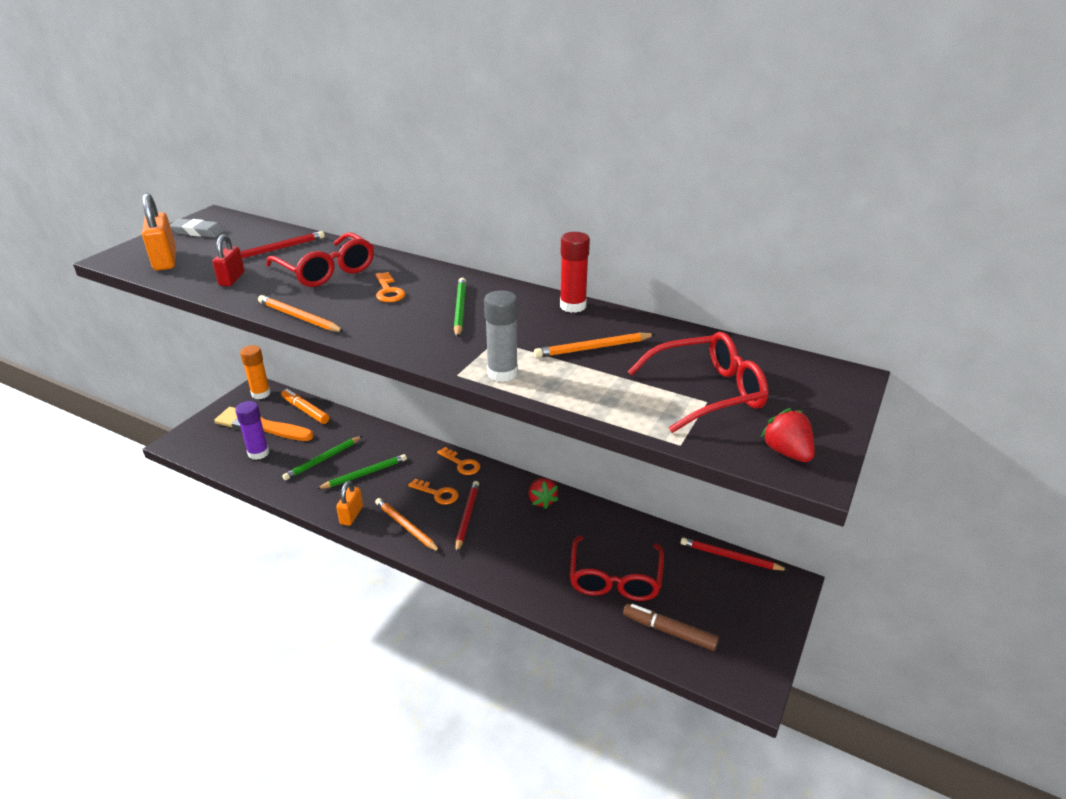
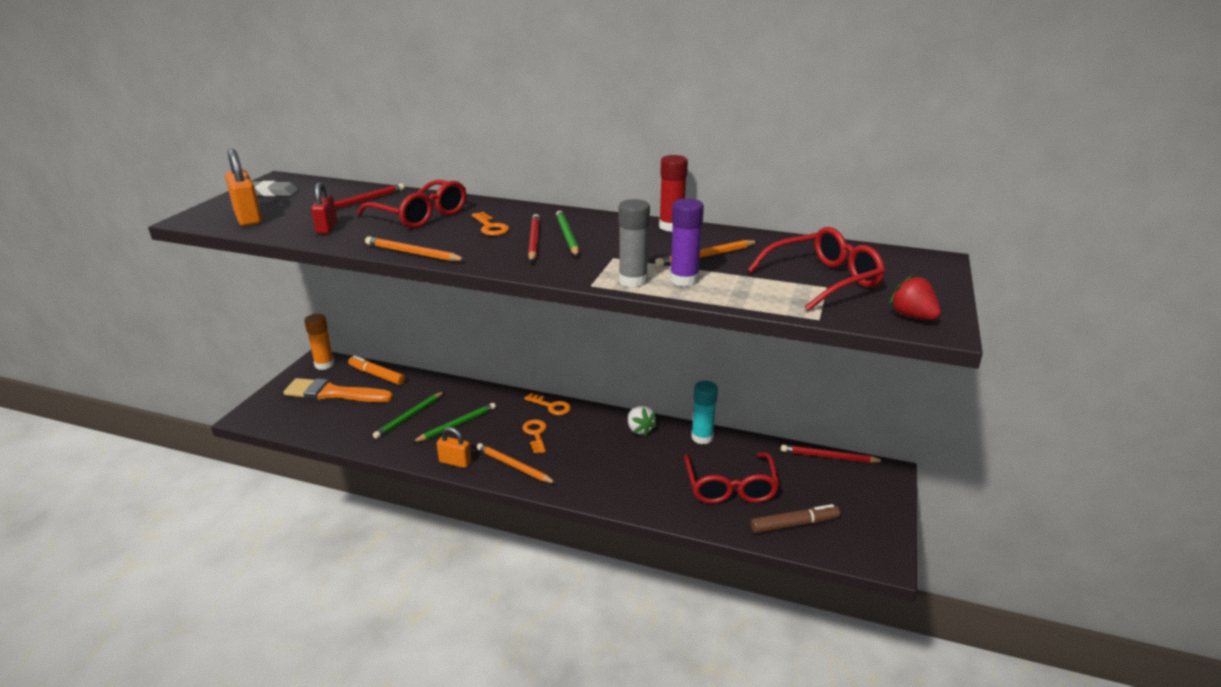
camera: 10 degrees left, 5 degrees down
purple glue stick [235,401,269,460] -> purple glue stick moved to [670,198,704,286]
orange padlock [336,481,363,526] -> orange padlock turned 75 degrees counterclockwise [437,427,472,468]
orange key [408,479,458,505] -> orange key turned 120 degrees counterclockwise [523,420,547,454]
red pencil [456,481,479,553] -> red pencil moved to [528,214,540,262]
red strawberry [529,478,558,509] -> white strawberry [628,406,657,436]
brown marker [623,603,719,651] -> brown marker turned 150 degrees clockwise [751,504,840,533]
none -> turquoise glue stick [691,381,718,444]

